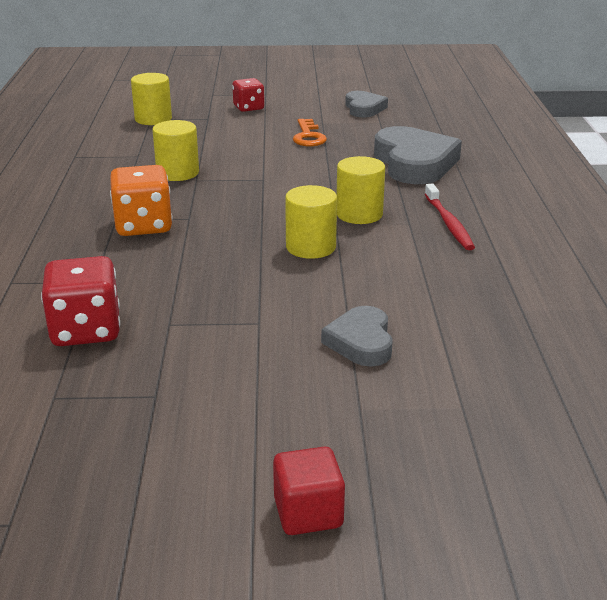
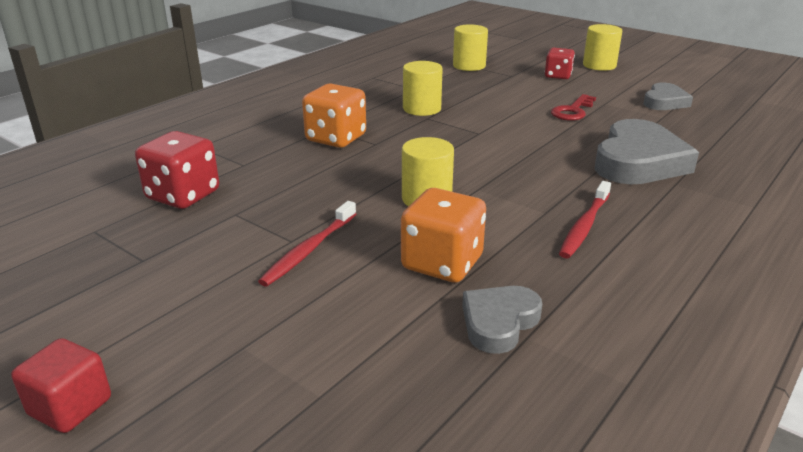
camera: 40 degrees right, 0 degrees up
orange key [293,119,327,146] -> red key [551,94,596,121]
grey heart [321,306,393,366] -> grey heart moved to [462,286,542,354]
yellow cylinder [337,156,385,224] -> yellow cylinder moved to [583,24,622,71]
none -> red toothbrush [258,201,356,287]
none -> orange dice [401,188,486,282]

